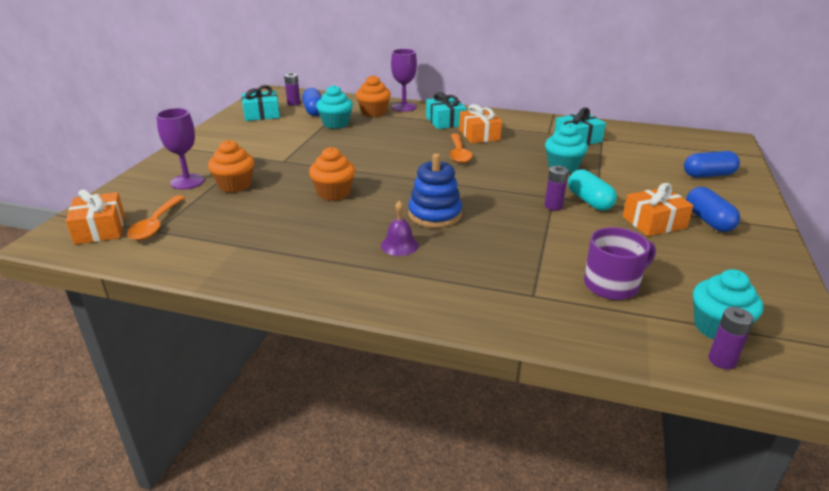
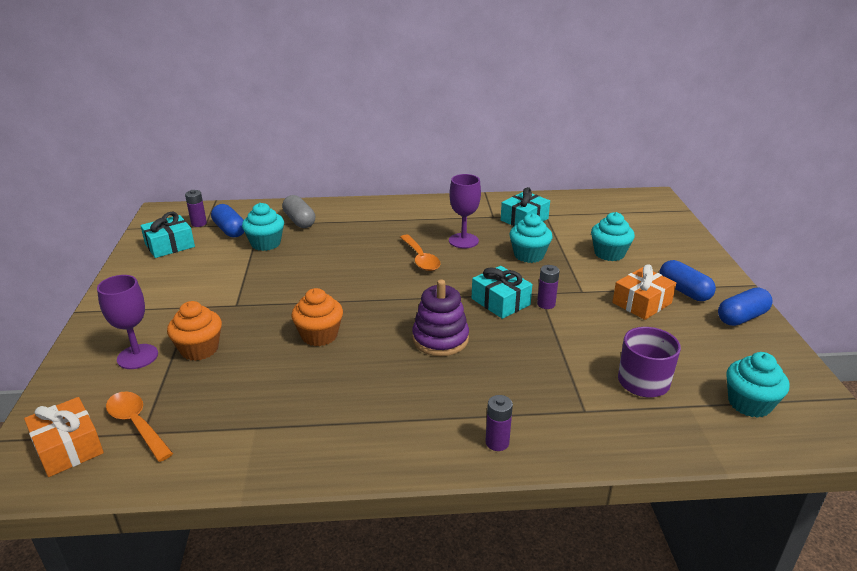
camera: 20 degrees left, 0 degrees up
orange spoon [127,195,185,240] -> orange spoon turned 150 degrees clockwise [106,392,173,462]
orange cupcake [356,75,391,117] -> grey capsule [282,195,315,228]
purple bell [381,201,419,256] -> none
purple goblet [391,49,417,112] -> purple goblet moved to [449,174,481,248]
blue stacking toy [408,153,462,228] -> purple stacking toy [412,279,469,356]
turquoise gift [426,92,466,129] -> turquoise gift moved to [472,266,532,319]
orange gift [459,104,502,143] -> none
turquoise capsule [568,169,617,210] -> none
blue capsule [684,151,740,178] -> blue capsule moved to [718,288,773,326]
purple battery [708,307,754,369] -> purple battery moved to [485,395,513,451]
none -> turquoise cupcake [591,212,635,261]

